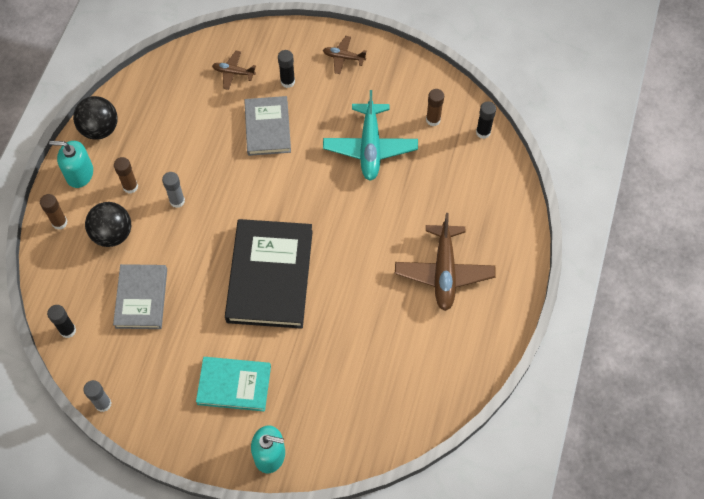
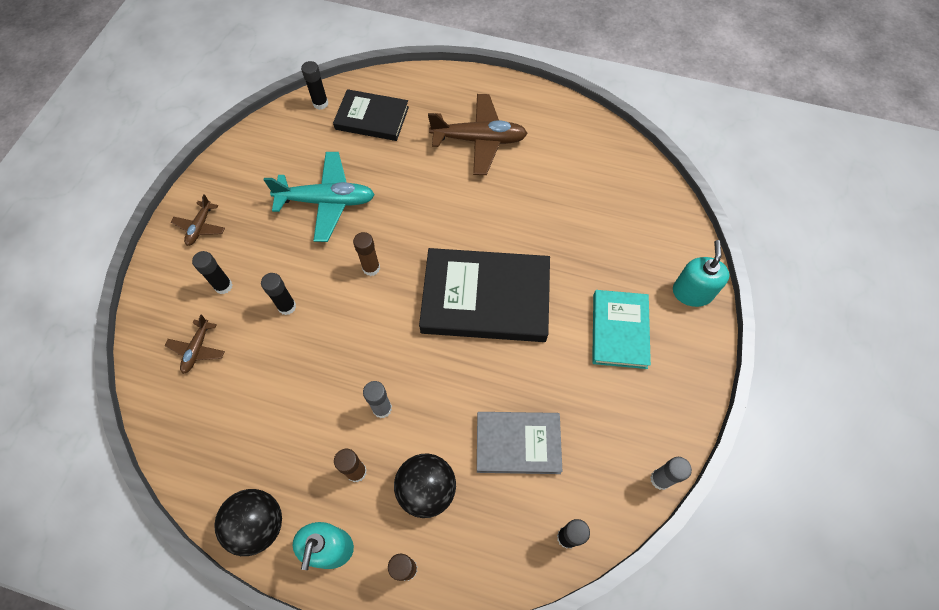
camera: 90 degrees left, 0 degrees up
grey book [244,96,291,156] -> black glue stick [261,273,296,315]
brown glue stick [426,89,444,126] -> brown glue stick moved to [353,232,380,276]
none -> black book [333,89,409,141]

